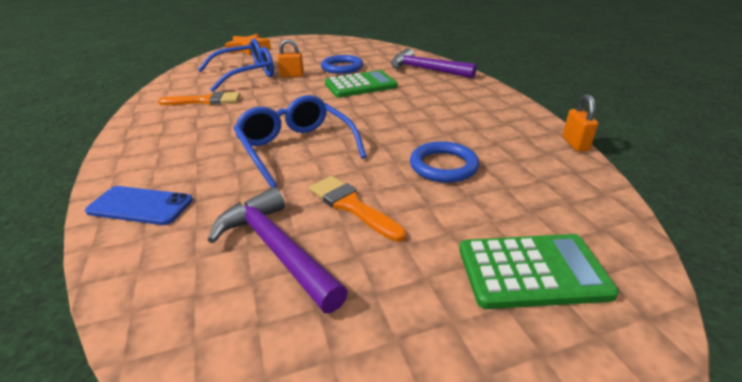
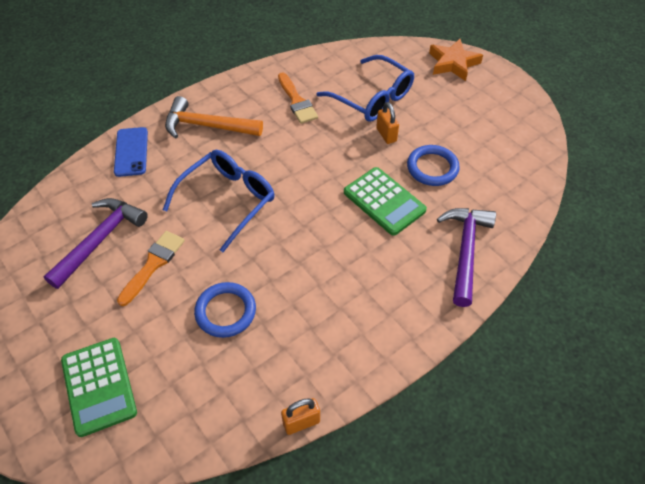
camera: 70 degrees right, 20 degrees up
none -> orange hammer [165,96,263,139]

